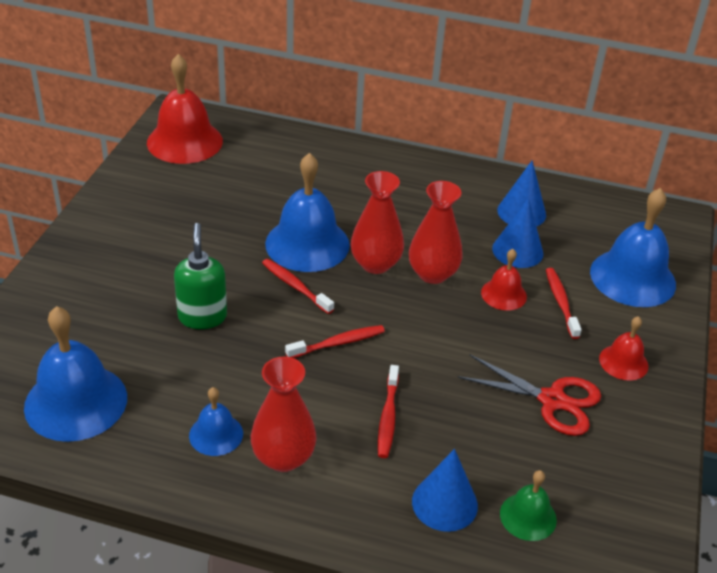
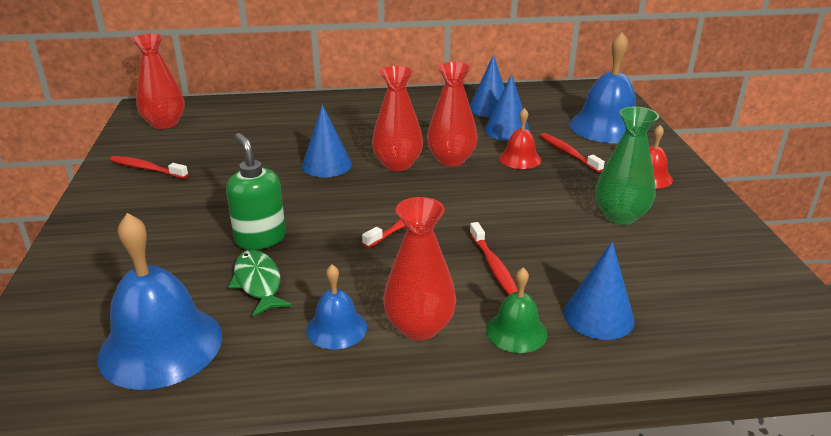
camera: 20 degrees left, 10 degrees down
red bell [147,54,223,164] -> red vase [132,33,185,129]
red toothbrush [262,259,334,314] -> red toothbrush moved to [110,156,188,179]
blue bell [265,153,350,272] -> blue cone [302,105,352,177]
red scissors [458,354,601,436] -> green vase [596,107,659,225]
green bell [500,470,557,541] -> green bell moved to [486,268,547,353]
none -> green fish [228,250,292,317]

